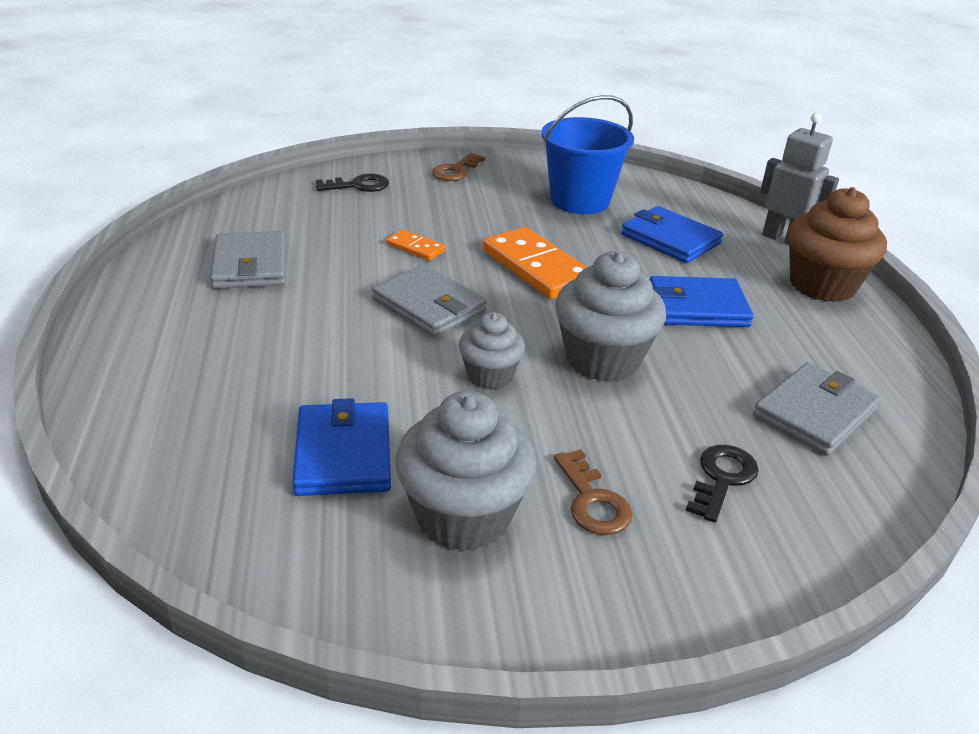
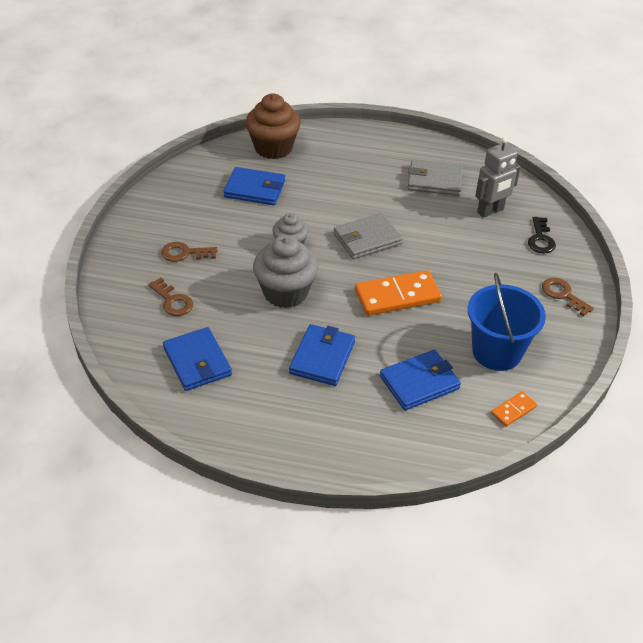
camera: 110 degrees right, 10 degrees up
orange domino [386,229,446,261] -> orange domino moved to [491,391,537,427]
grey cupcake [395,391,537,552] -> none
black key [686,445,759,522] -> brown key [148,278,193,316]
grey wallet [753,362,881,456] -> blue wallet [163,327,232,391]
grey robot [760,112,839,245] -> grey robot moved to [475,137,521,218]
brown cupcake [788,187,887,302] -> brown cupcake moved to [246,94,301,159]

